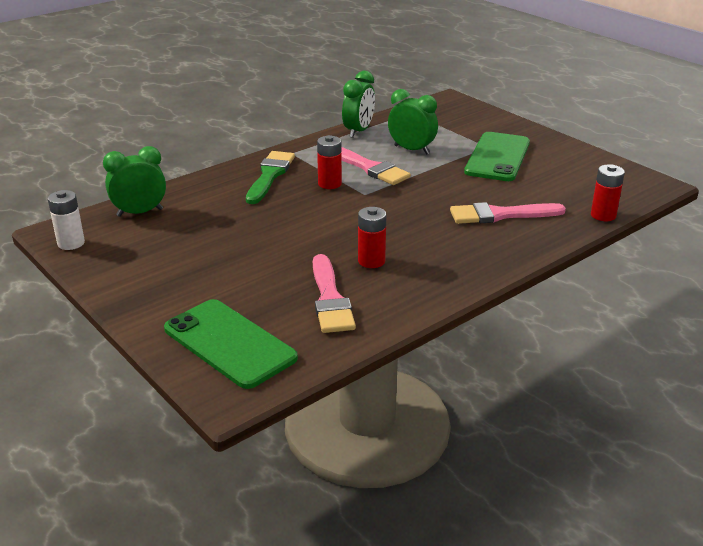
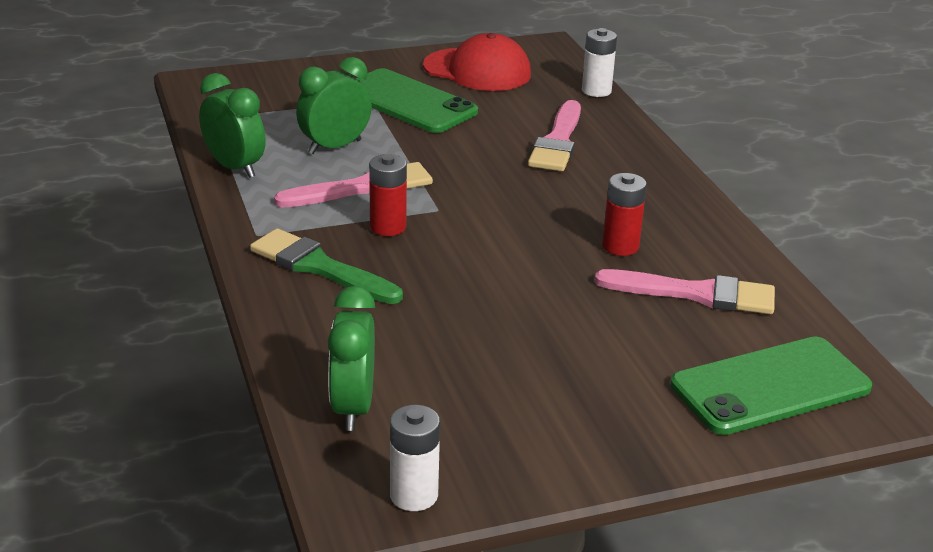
camera: 70 degrees left, 0 degrees up
red battery [591,164,625,221] -> white battery [582,28,617,97]
none -> red cap [423,33,531,91]

